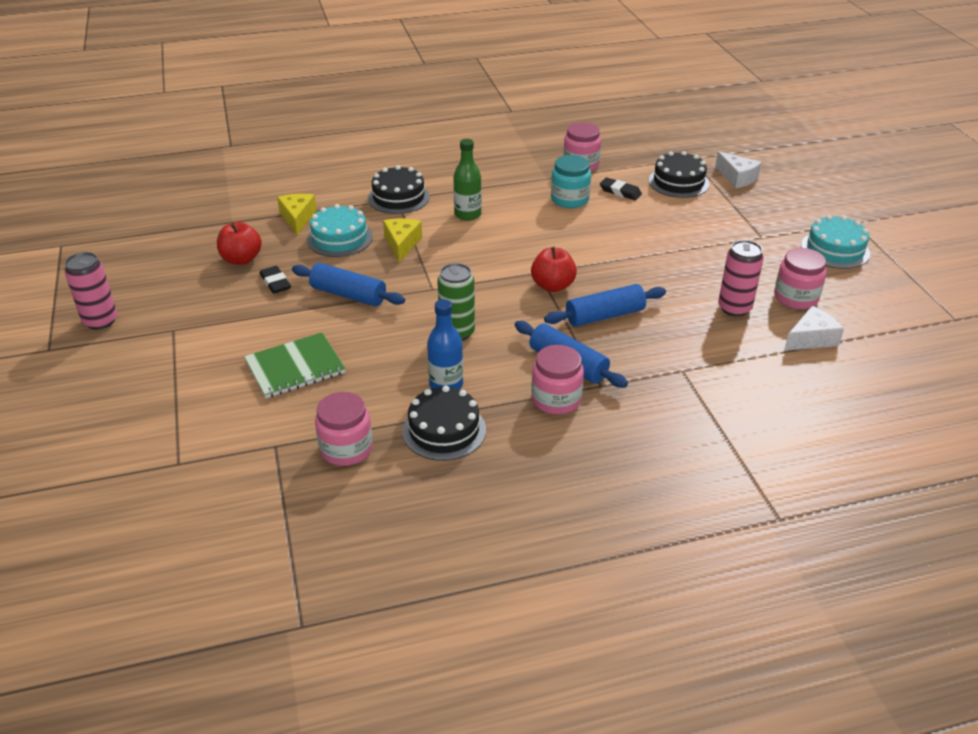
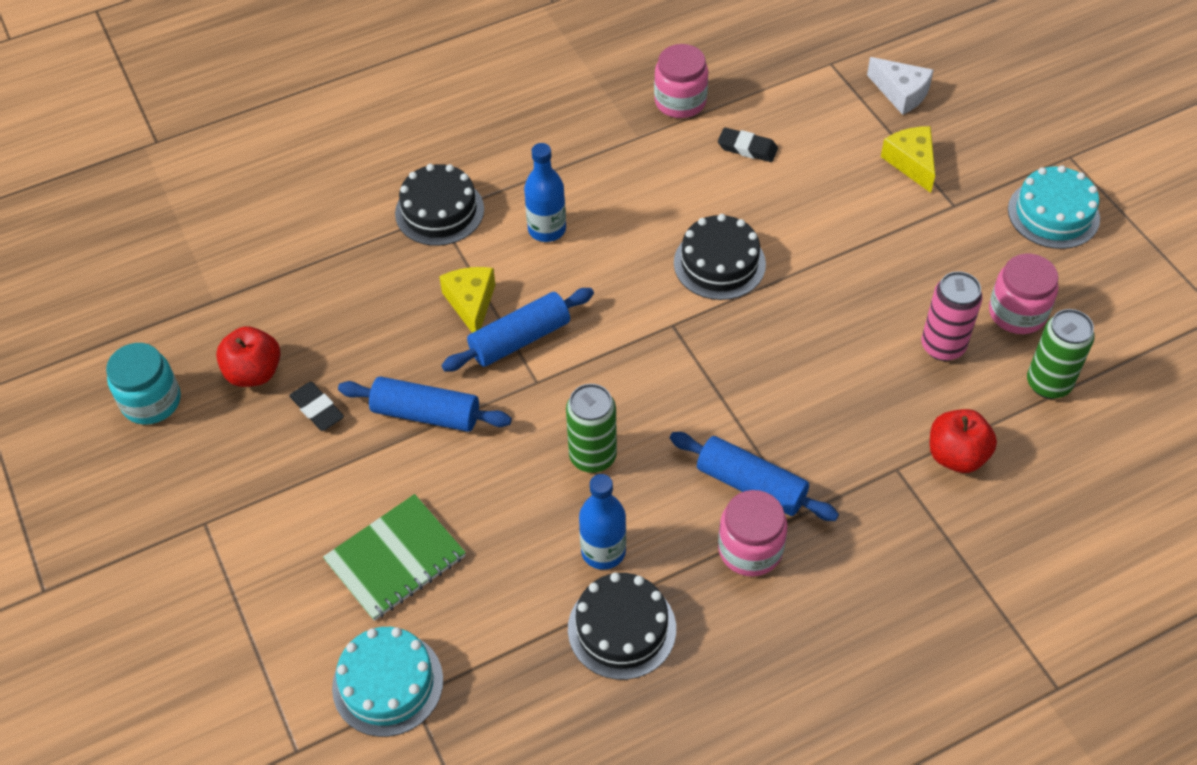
camera: 10 degrees left, 15 degrees up
pink can [64,252,117,330] -> none
yellow cheese [277,194,317,235] -> yellow cheese moved to [881,126,935,193]
turquoise cake [307,204,373,257] -> turquoise cake moved to [332,627,443,737]
pink jar [315,392,373,466] -> none
green bottle [453,139,482,221] -> blue bottle [524,143,566,242]
red apple [531,247,577,292] -> red apple moved to [930,409,997,473]
blue rolling pin [544,284,666,327] -> blue rolling pin moved to [441,288,594,372]
turquoise jar [551,155,591,208] -> turquoise jar moved to [106,343,181,425]
black cake [649,151,709,198] -> black cake moved to [674,214,766,300]
white cheese [784,306,844,351] -> green can [1027,309,1094,399]

